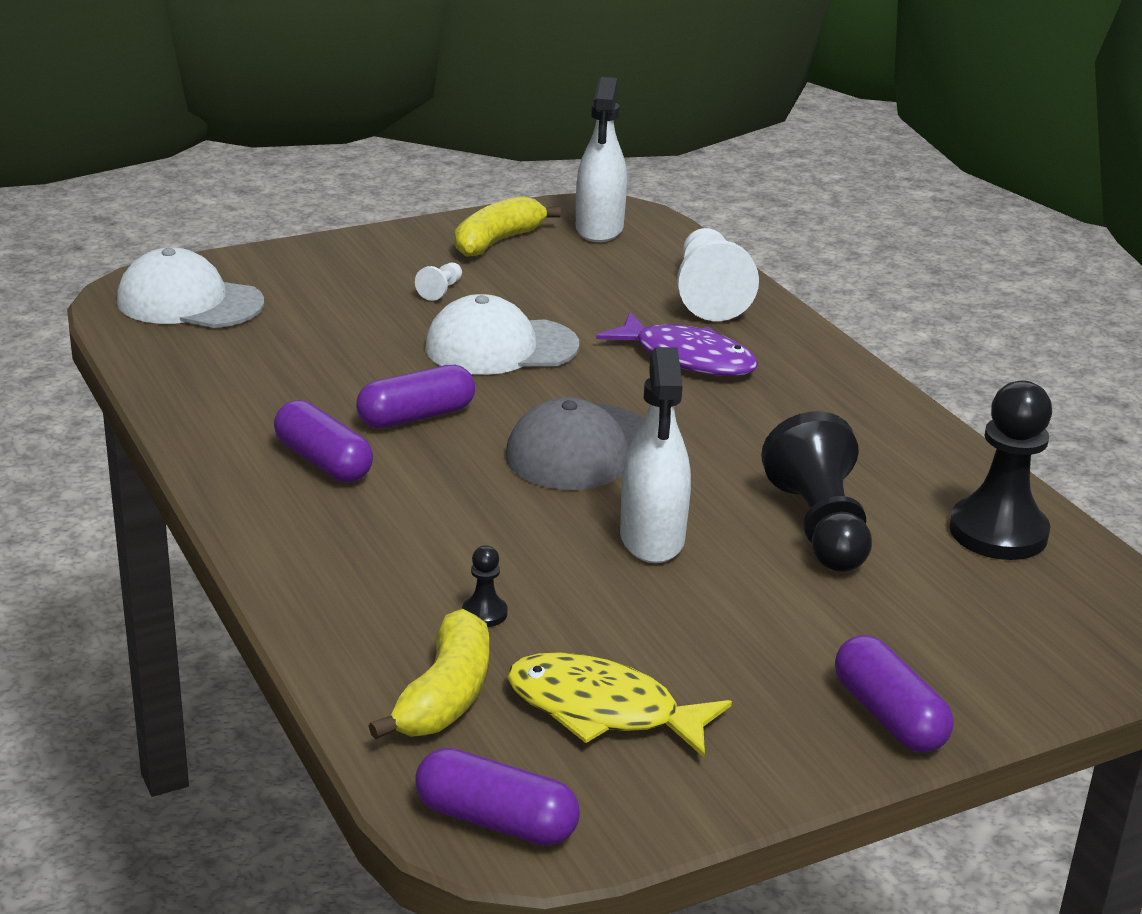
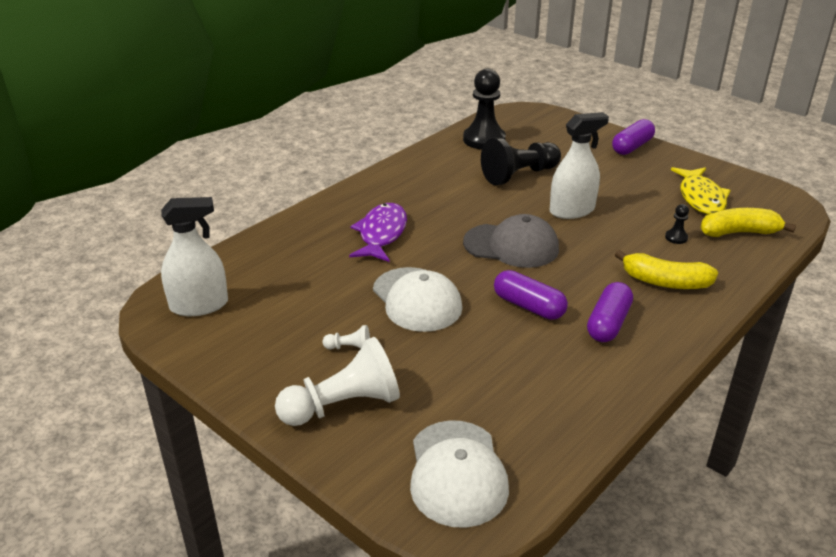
camera: 110 degrees left, 5 degrees up
purple capsule [415,748,580,846] -> none
yellow banana [455,196,561,257] -> yellow banana moved to [615,250,718,289]
white pawn [677,228,759,321] -> white pawn moved to [275,337,400,426]

